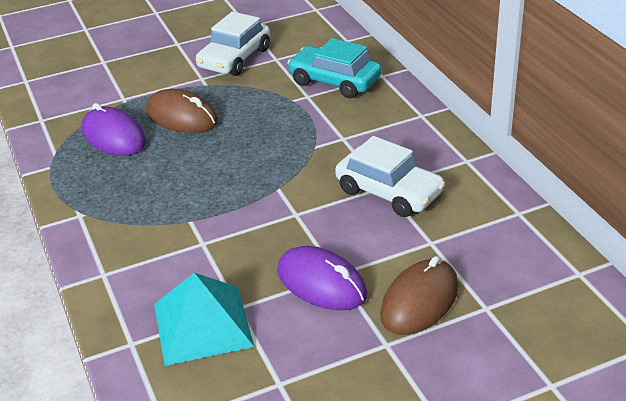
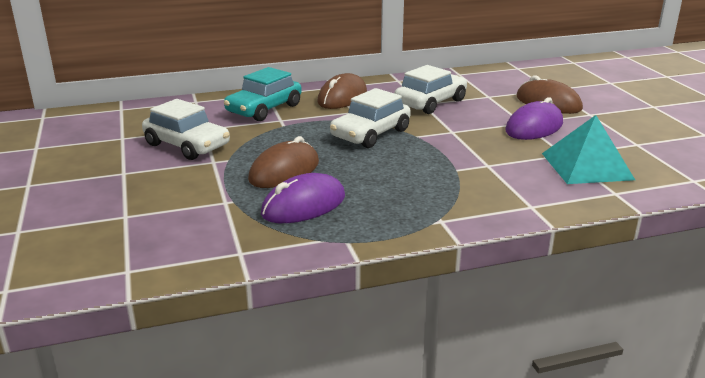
camera: 85 degrees left, 10 degrees down
none -> brown mouse [317,73,367,109]
none -> white car [330,88,411,148]

